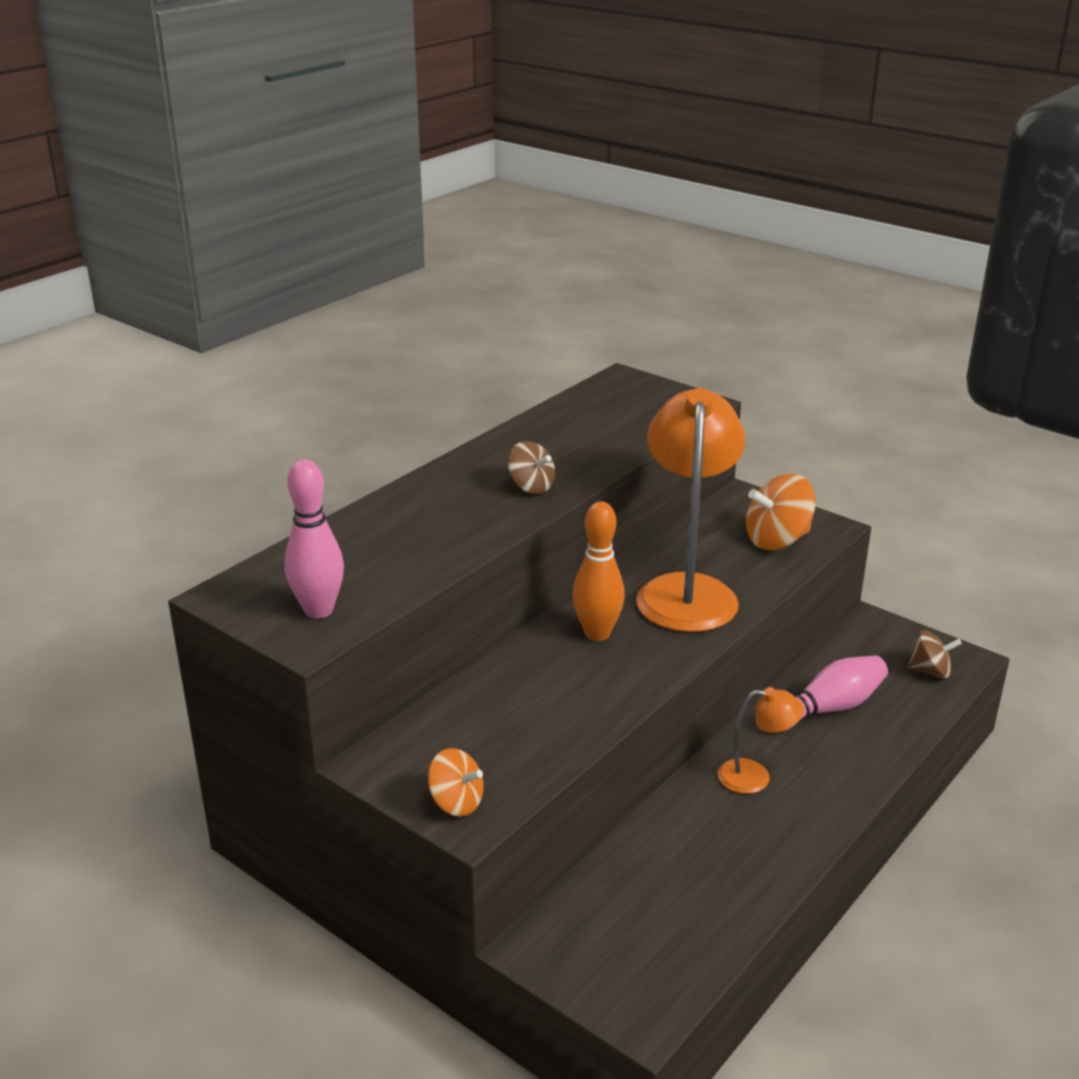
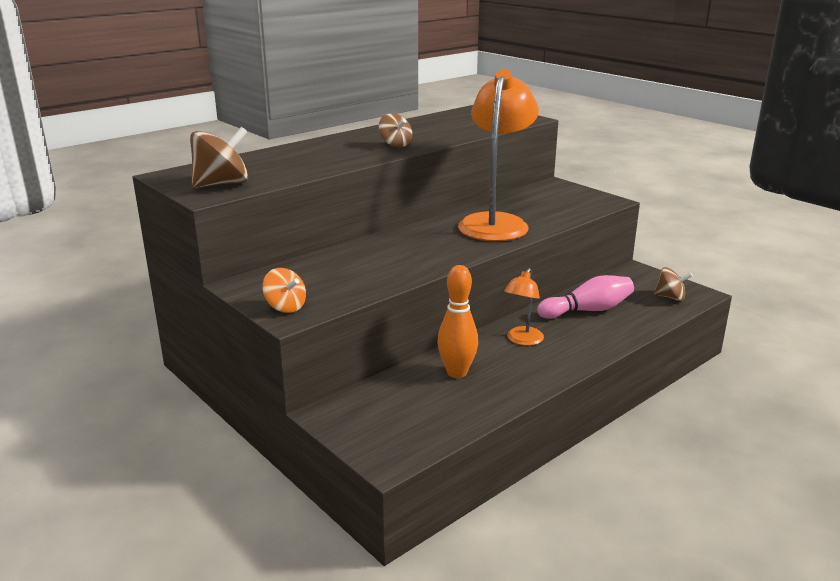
camera: 10 degrees right, 5 degrees down
pink bowling pin [285,459,344,619] -> brown spinning top [190,127,248,188]
orange bowling pin [573,502,625,641] -> orange bowling pin moved to [437,265,478,378]
orange lamp [718,687,804,794] -> orange lamp turned 105 degrees clockwise [504,268,544,346]
orange spinning top [746,474,816,550] -> none

